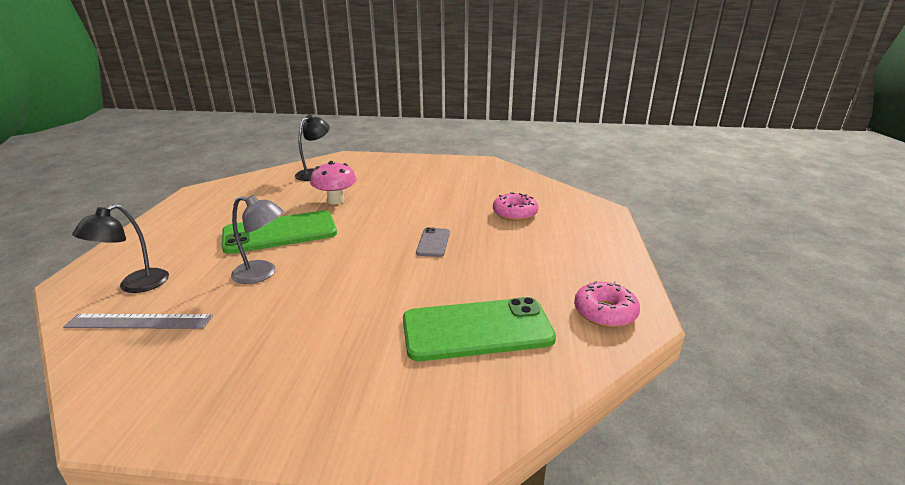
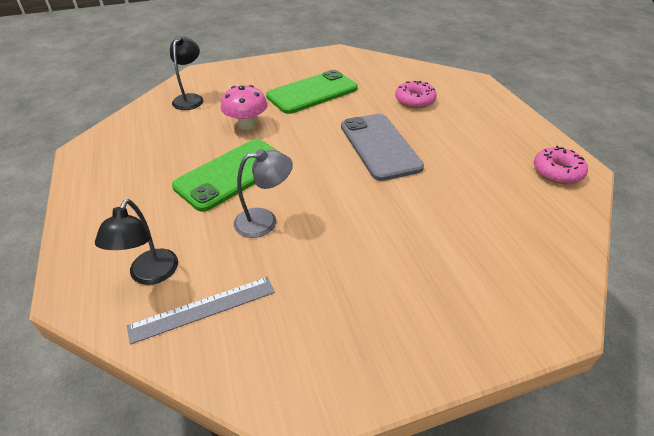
camera: 25 degrees left, 15 degrees up
green phone [403,297,556,361] -> green phone moved to [266,70,358,114]
grey phone [416,227,450,257] -> grey phone [341,114,424,181], size x2.05

